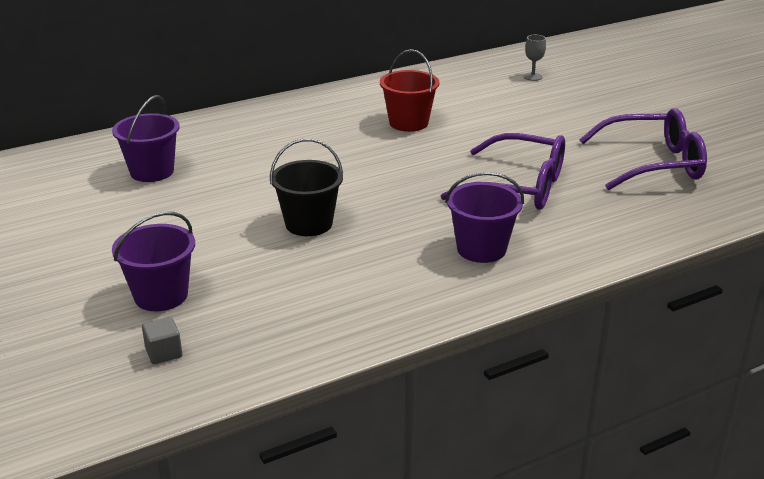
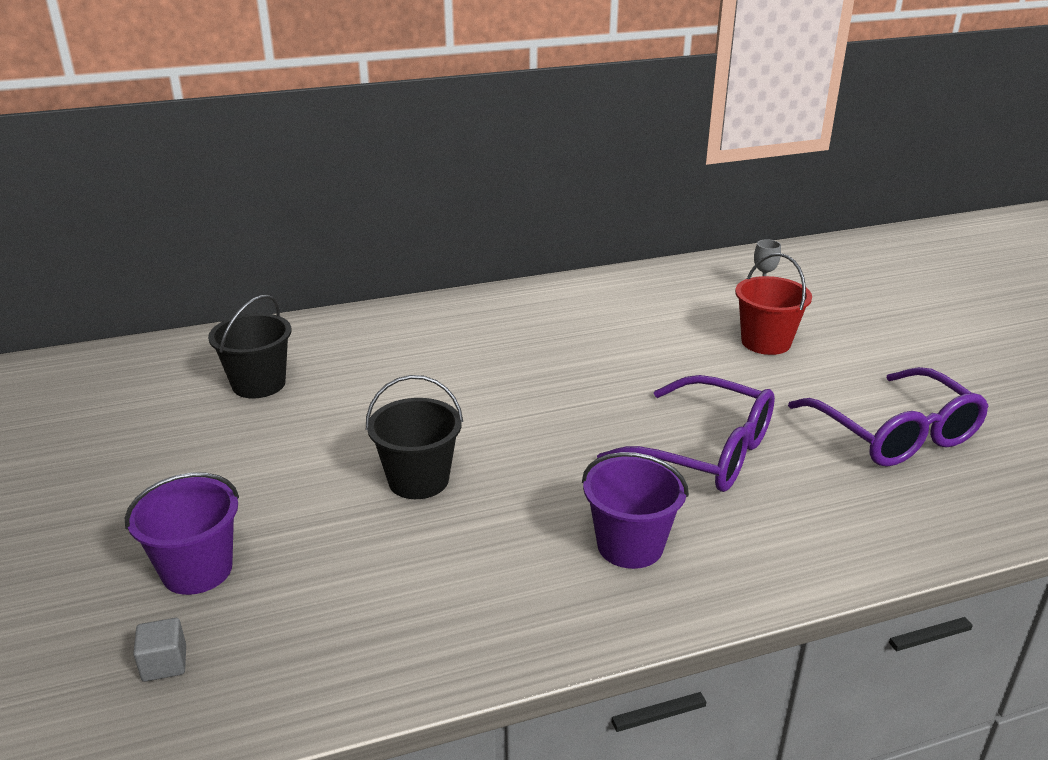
camera: 10 degrees right, 0 degrees up
purple bucket [112,95,180,182] -> black bucket [208,295,292,398]
red bucket [380,49,440,132] -> red bucket moved to [735,253,812,355]
purple glasses [579,108,707,190] -> purple glasses turned 60 degrees clockwise [788,367,989,467]

